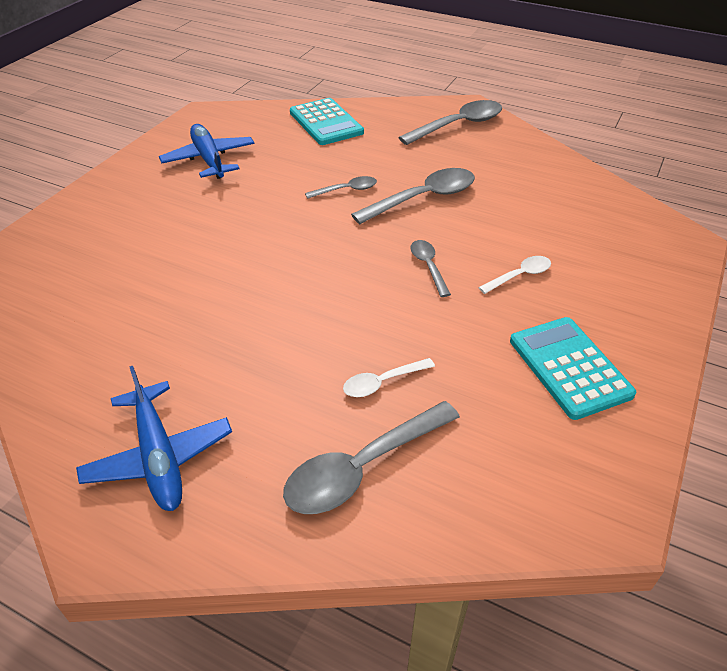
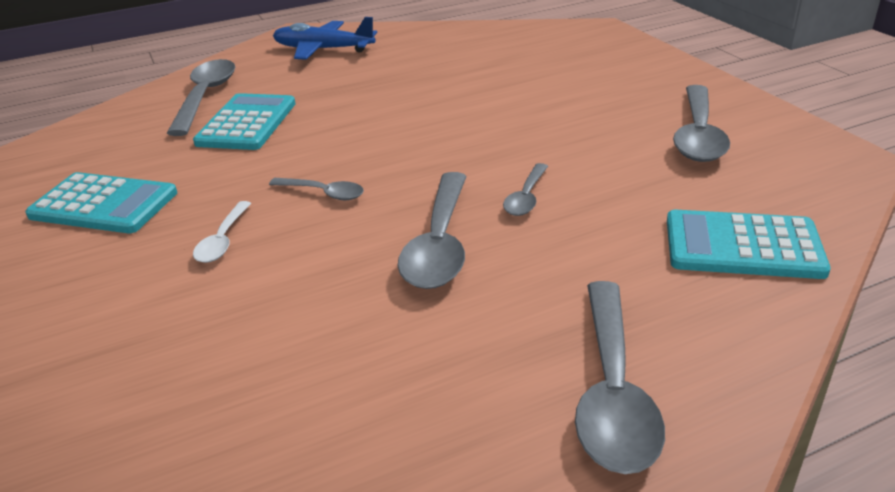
camera: 130 degrees right, 10 degrees down
blue plane [159,124,254,179] -> grey spoon [673,85,730,162]
white spoon [343,358,435,397] -> turquoise calculator [193,93,296,150]

